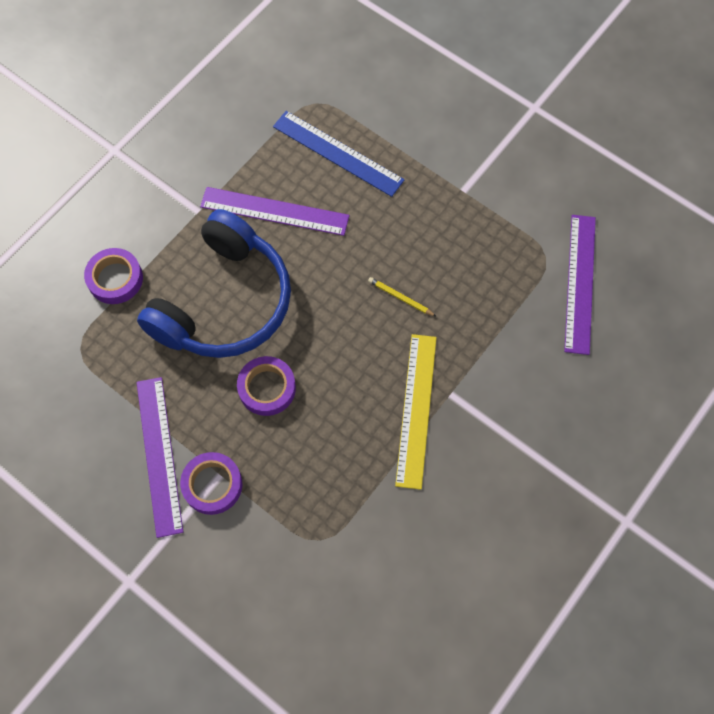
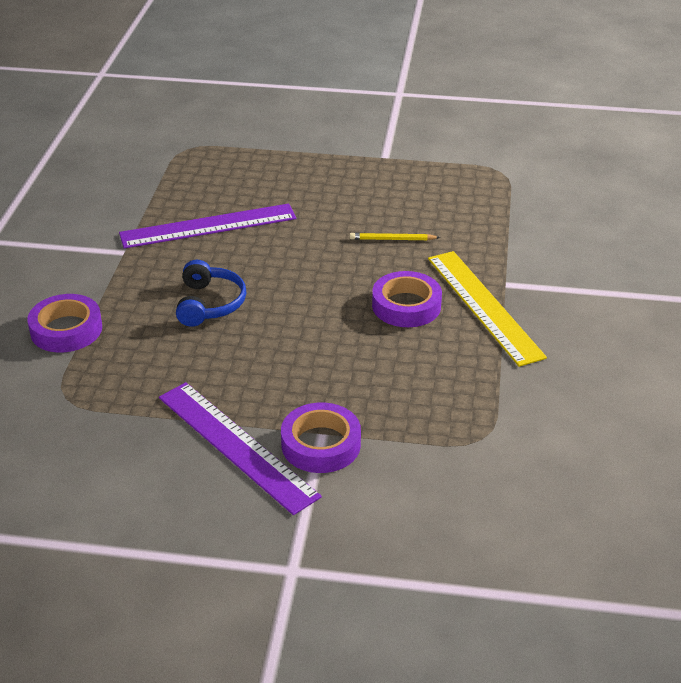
camera: 30 degrees left, 30 degrees down
blue headphones [137,209,291,358] -> blue headphones [176,260,246,327], size x0.44
purple tape [237,356,296,416] -> purple tape moved to [372,271,442,327]
blue ruler [273,111,405,197] -> none
purple ruler [564,215,596,355] -> none

